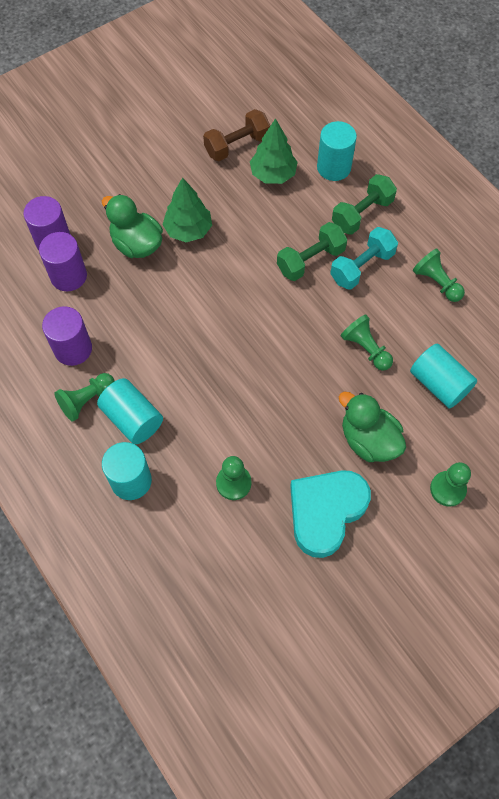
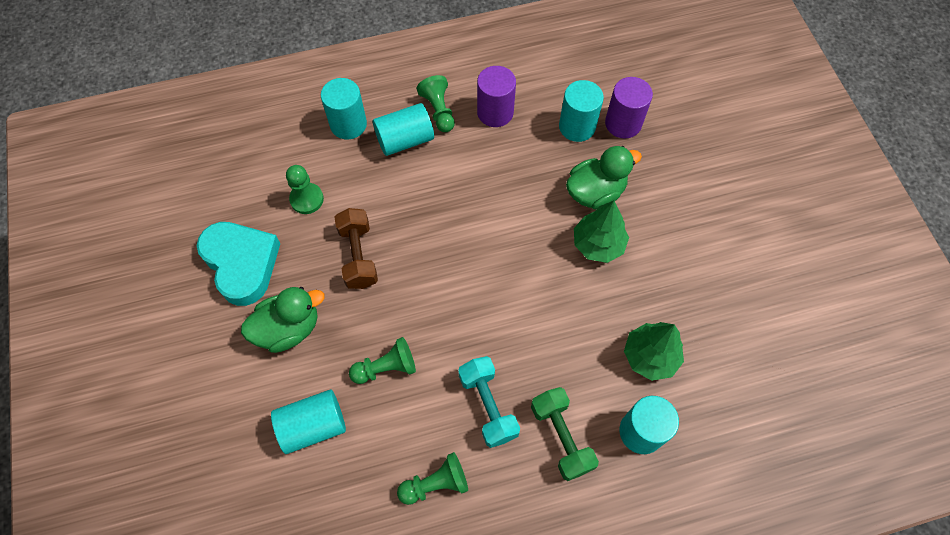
camera: 110 degrees right, 0 degrees up
purple cylinder [39,232,87,291] -> turquoise cylinder [559,80,604,142]
brown dumbbell [203,109,270,161] -> brown dumbbell moved to [334,208,378,289]
green dumbbell [277,222,347,281] -> none
green pawn [430,462,471,507] -> none

